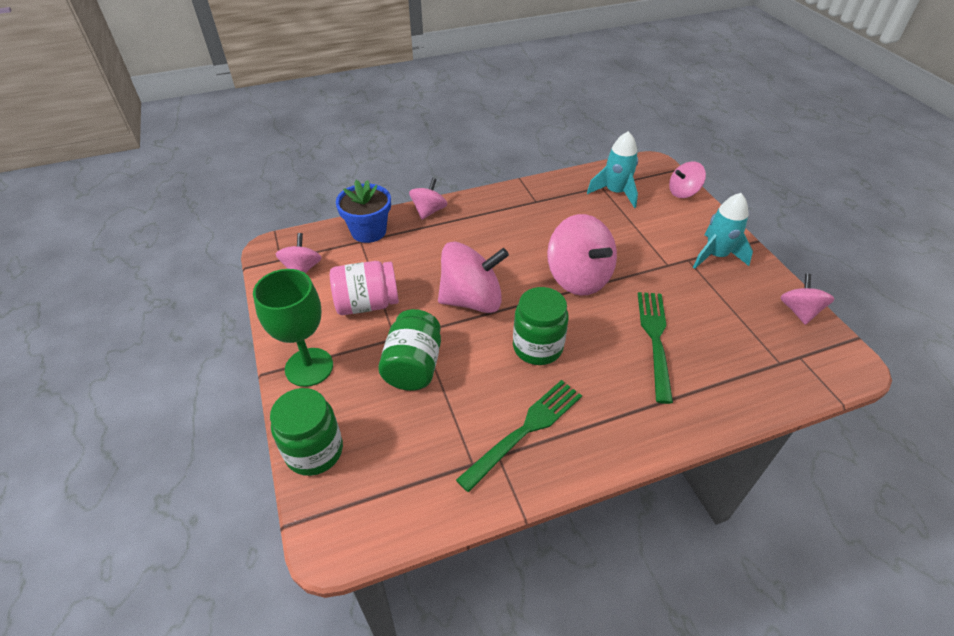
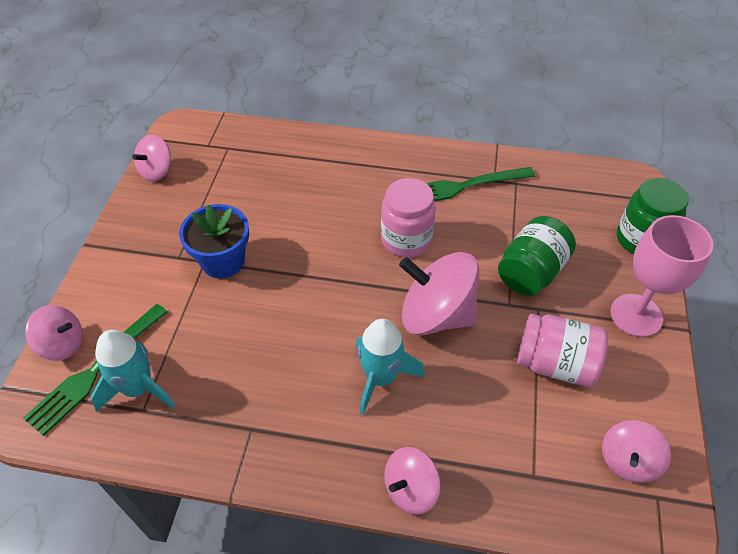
camera: 150 degrees left, 5 degrees up
green goblet [253,269,333,387] -> pink goblet [610,215,713,337]
blue flower pot [336,180,391,243] -> blue flower pot moved to [179,204,249,278]
green jar [513,287,569,365] -> pink jar [381,178,436,257]
pink spinning top [547,214,617,296] -> none
green fork [638,292,673,404] -> green fork moved to [23,304,168,436]
turquoise rocket [693,193,753,269] -> turquoise rocket moved to [356,319,424,415]

